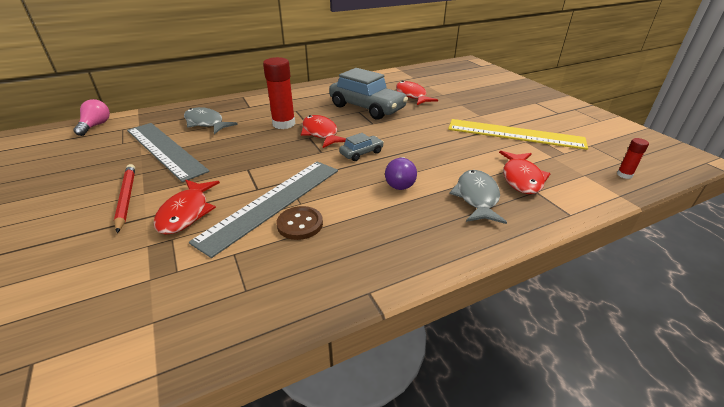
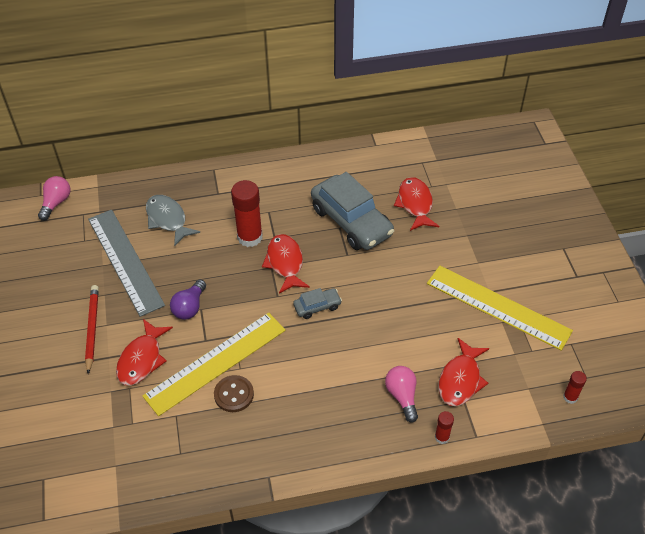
camera: 15 degrees right, 15 degrees up
grey ruler [189,161,338,258] -> yellow ruler [143,312,286,416]
purple light bulb [385,157,417,190] -> purple light bulb moved to [170,280,206,320]
grey fish [449,170,507,224] -> pink light bulb [385,366,418,423]
none -> red glue stick [435,411,454,444]

